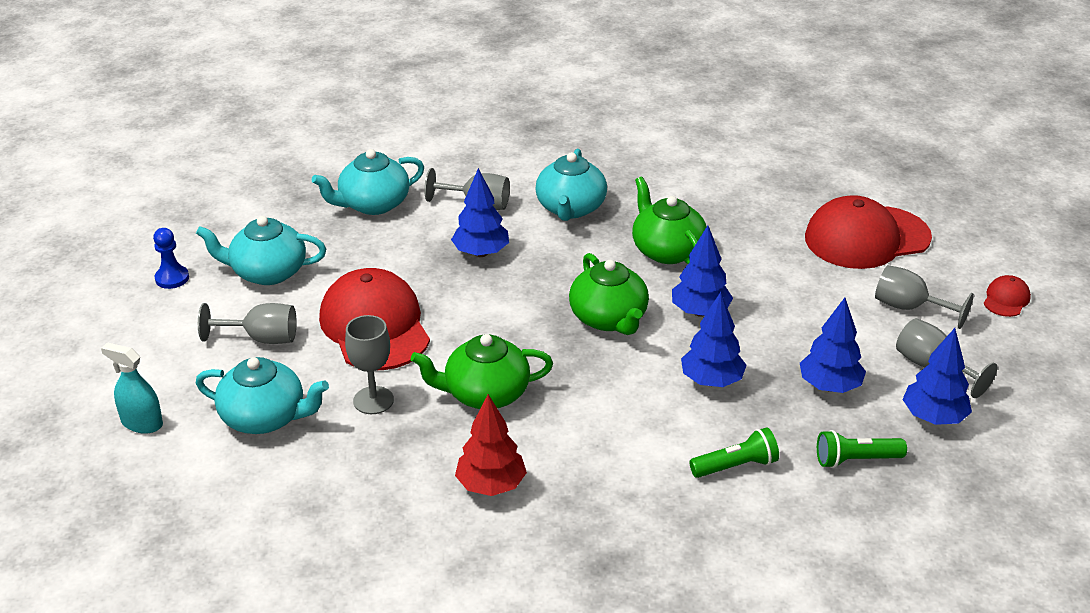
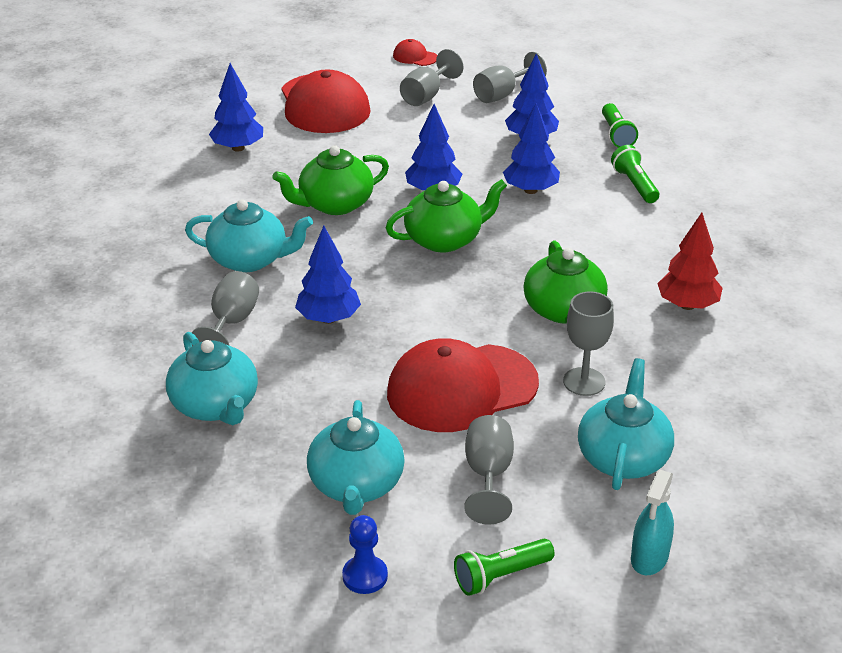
camera: 90 degrees left, 0 degrees up
blue tree [902,328,972,425] -> blue tree moved to [209,63,263,152]
none -> green flashlight [454,539,555,596]

